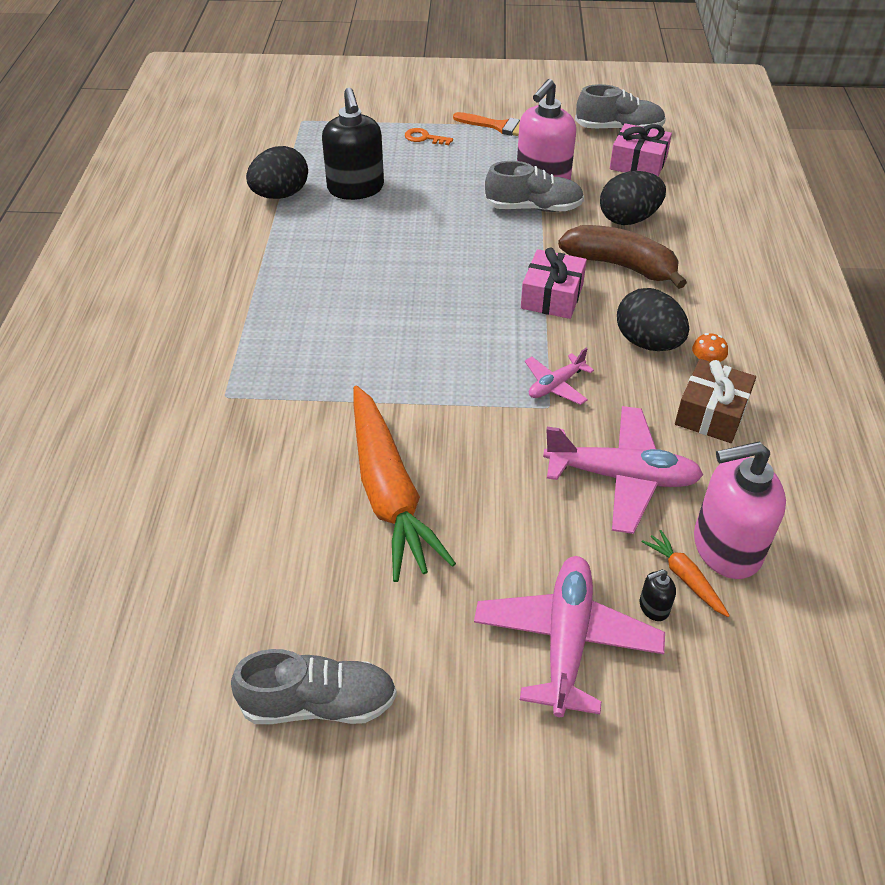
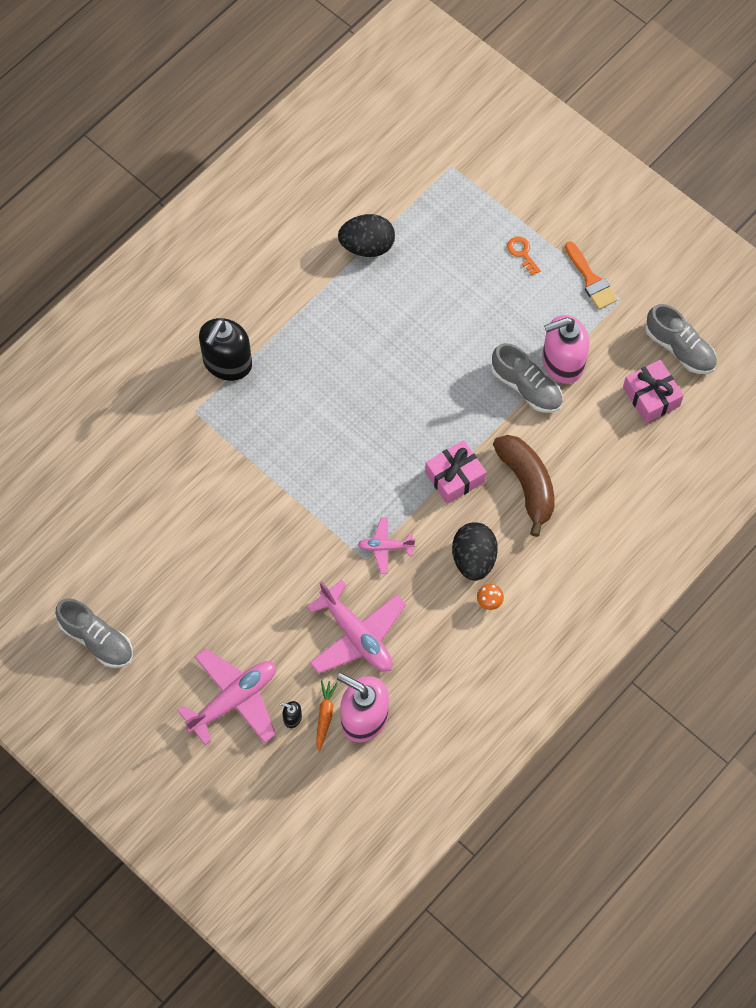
camera: 40 degrees right, 20 degrees up
black soap dispenser [322,88,384,200] -> black soap dispenser moved to [199,318,252,381]
orange carrot [353,386,456,582] -> none
black egg [600,171,666,225] -> none
brown gift [675,359,756,443] -> none

